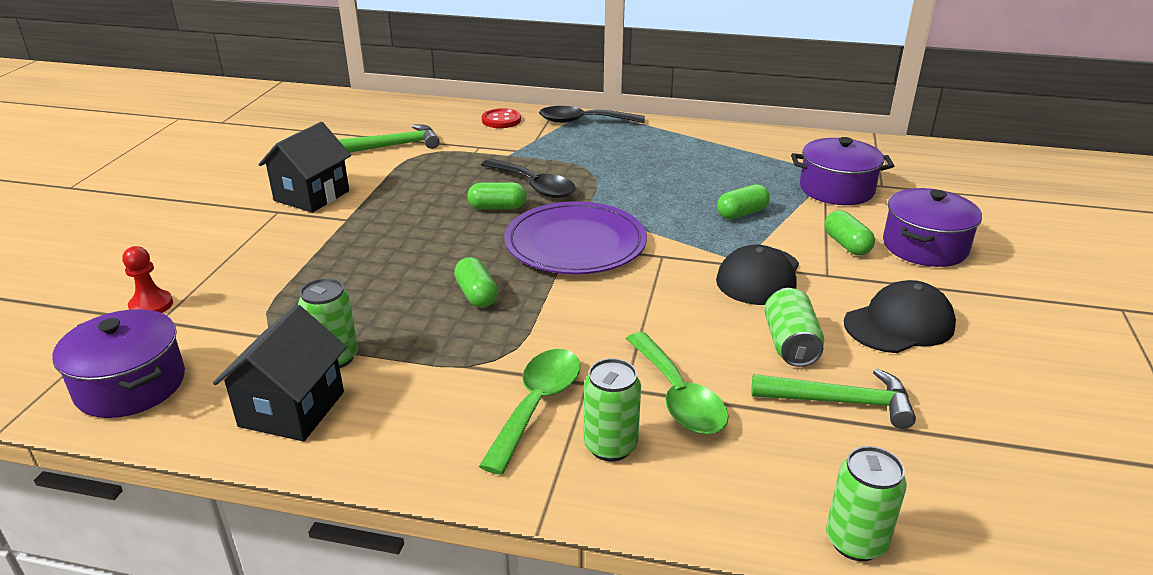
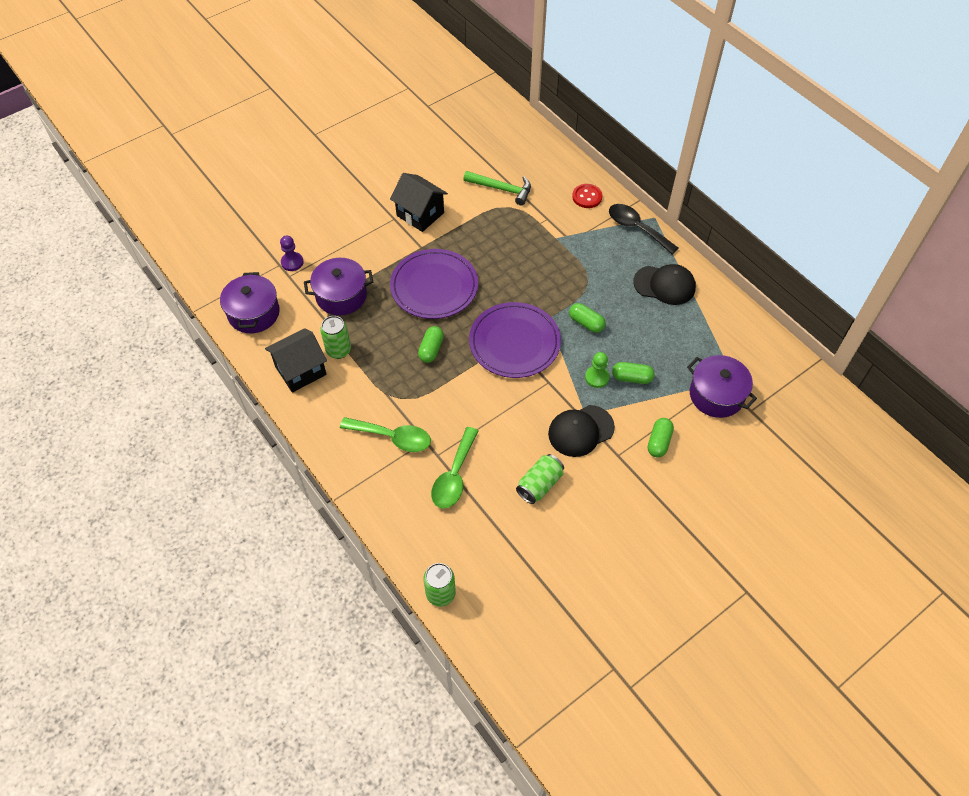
camera: 40 degrees right, 25 degrees up
red pawn [122,246,173,313] -> purple pawn [280,236,304,271]
black house [258,122,351,213] -> black house turned 60 degrees clockwise [390,173,448,232]
green capsule [467,182,527,210] -> green capsule moved to [569,303,606,333]
green spoon [479,349,580,475] -> green spoon turned 45 degrees clockwise [340,417,431,452]
black spoon [481,159,576,198] -> none
green can [584,358,641,462] -> none
green hammer [751,368,916,429] -> none
black cap [844,280,956,353] -> black cap moved to [633,264,696,305]
purple pot [883,188,982,267] -> purple pot moved to [304,258,373,315]
none -> purple plate [390,249,478,319]
none -> green pawn [585,352,610,388]

